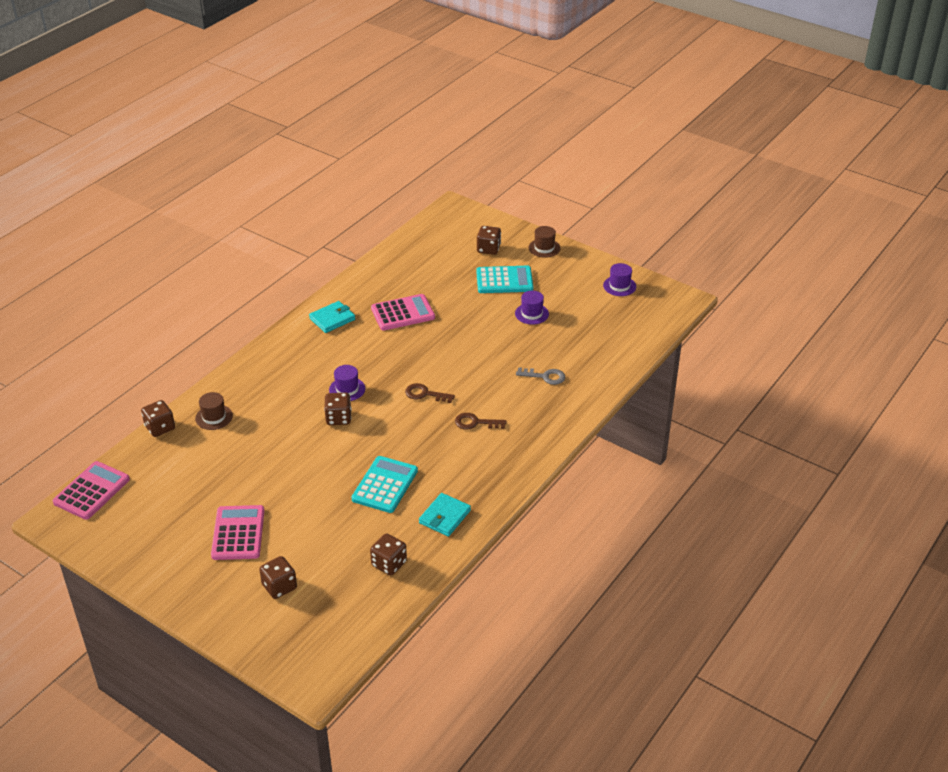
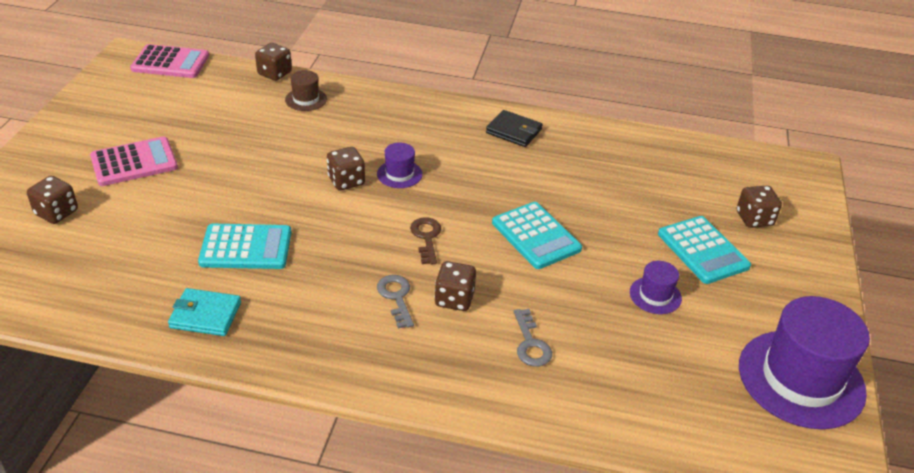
camera: 65 degrees right, 0 degrees up
turquoise wallet [309,301,355,333] -> black wallet [486,110,543,147]
brown dice [370,533,407,575] -> brown dice moved to [434,261,476,311]
pink calculator [371,294,435,331] -> none
brown key [455,413,506,430] -> grey key [377,275,414,329]
brown hat [529,226,560,258] -> none
purple hat [603,263,636,296] -> purple hat [739,296,870,429], size x2.20
none -> turquoise calculator [492,202,582,269]

